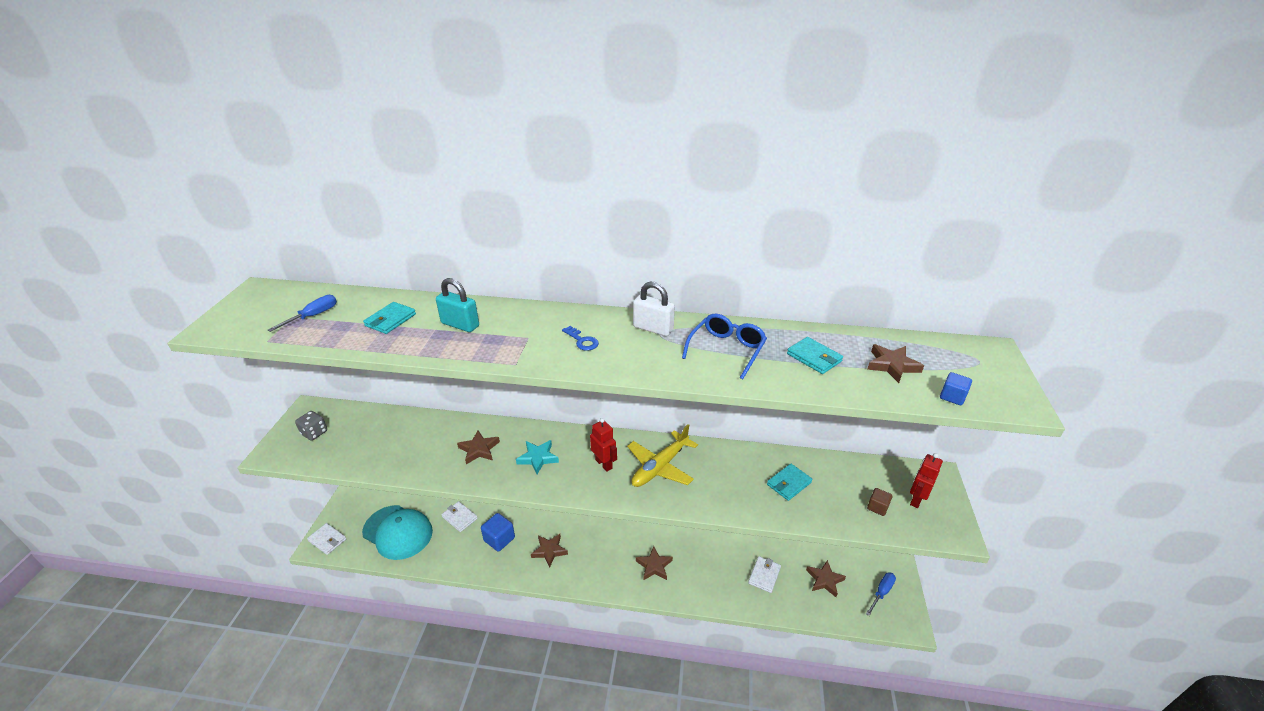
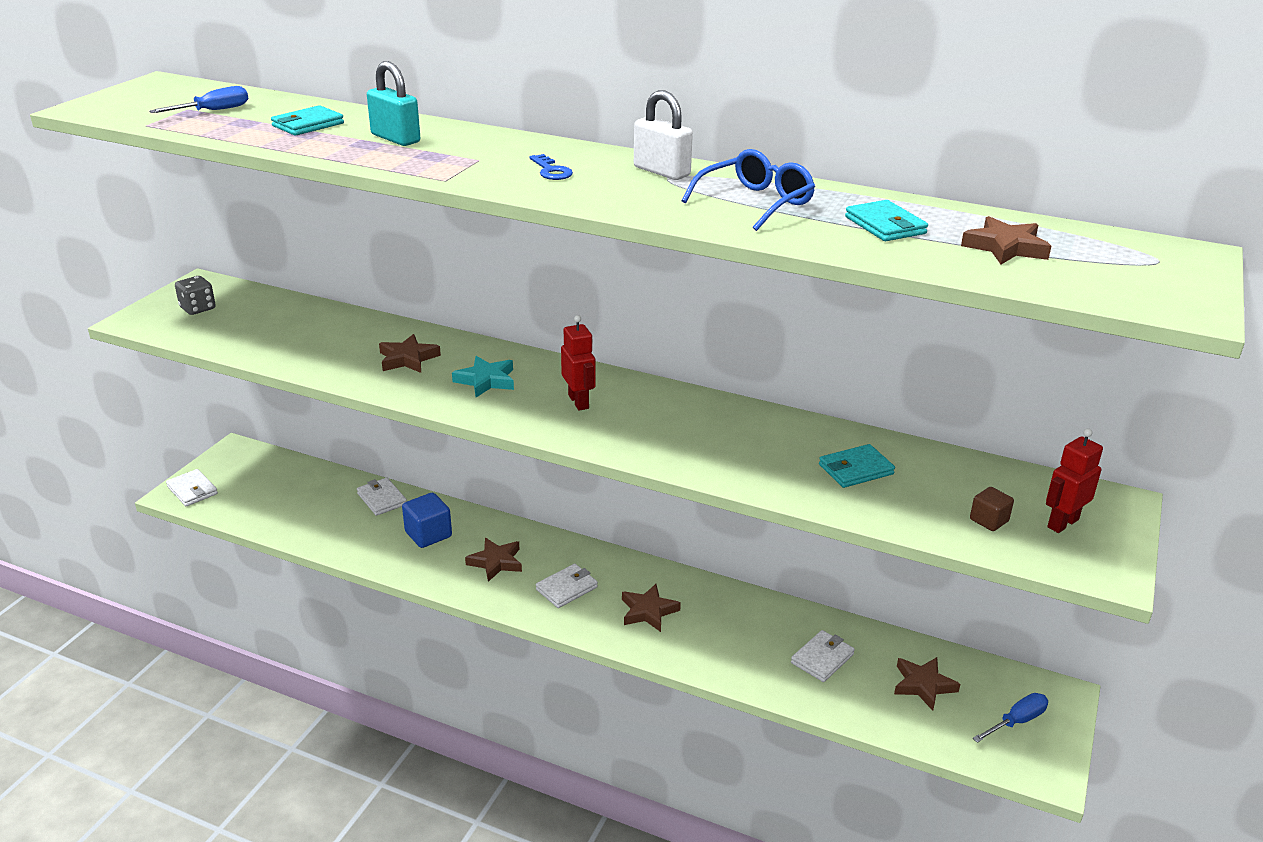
camera: 15 degrees right, 5 degrees down
turquoise cap [362,505,433,560] -> none
yellow plane [627,424,698,487] -> none
blue cube [940,372,972,405] -> none
none -> white wallet [536,564,598,608]

